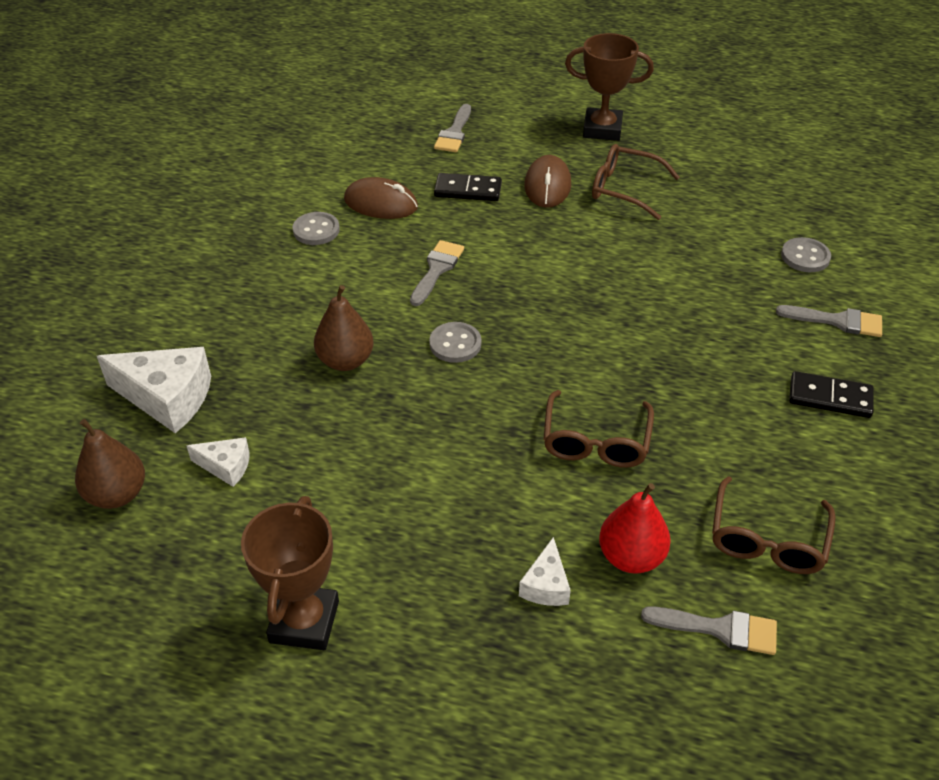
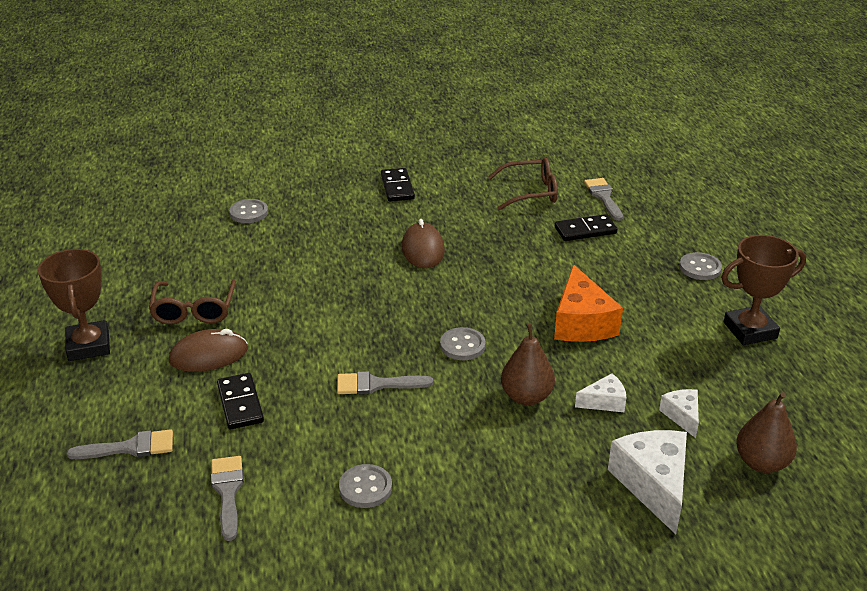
camera: 115 degrees left, 10 degrees down
brown mouse [344,177,418,219] -> brown mouse moved to [402,219,445,268]
white cheese [519,537,571,606] -> white cheese moved to [575,373,627,412]
brown glasses [543,390,654,468] -> none
red pear [599,483,671,574] -> black domino [555,214,617,241]
grey brush [776,305,882,337] -> grey brush moved to [211,456,244,541]
none -> orange cheese [554,264,623,342]
none -> grey button [679,252,722,280]

